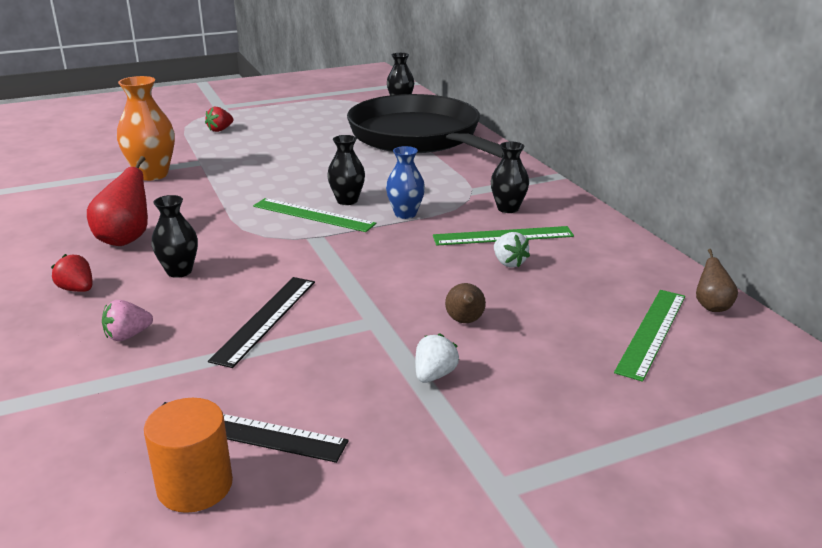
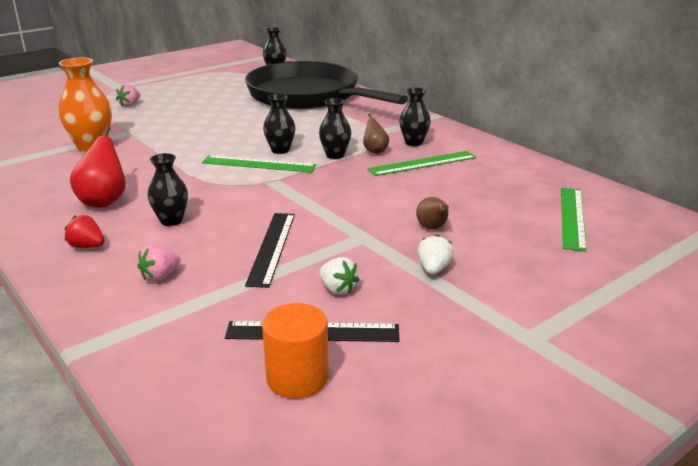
camera: 15 degrees left, 0 degrees up
red strawberry [205,107,234,132] -> pink strawberry [116,84,140,107]
blue vase [386,146,425,219] -> black vase [319,98,351,159]
white strawberry [494,232,530,268] -> white strawberry moved to [319,257,359,295]
brown pear [696,249,738,312] -> brown pear moved to [363,113,389,154]

